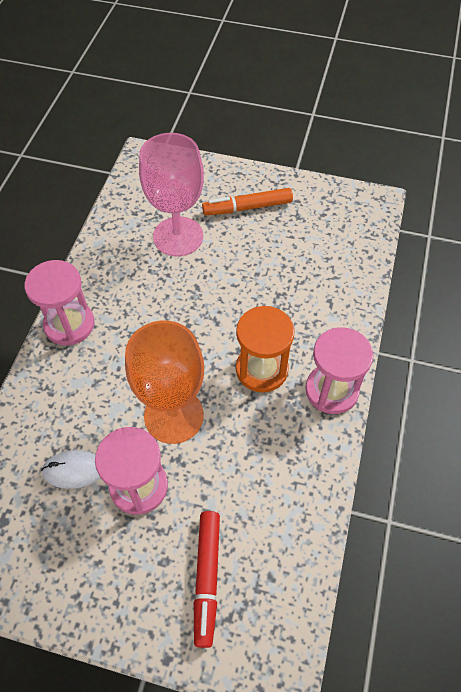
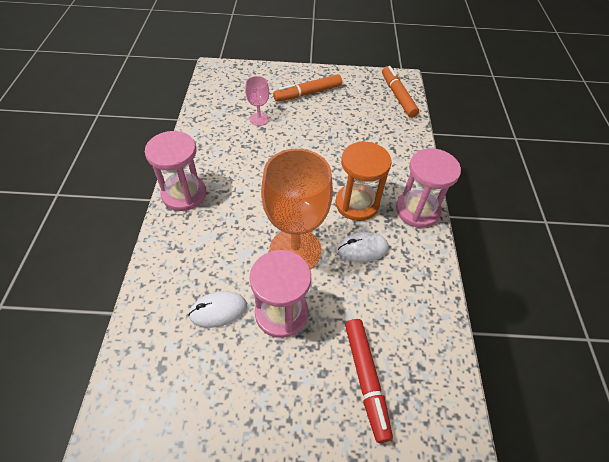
camera: 15 degrees left, 5 degrees down
pink goblet [139,133,204,257] -> pink goblet [245,76,269,126], size x0.48
none -> white mouse [338,232,389,262]
none -> orange marker [382,66,419,118]

